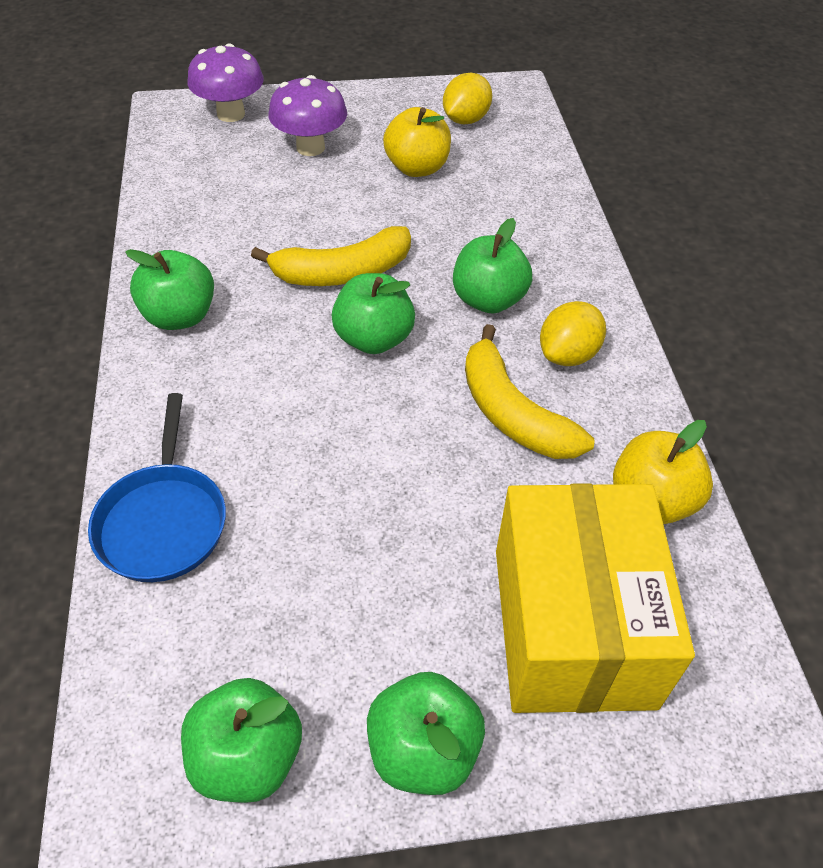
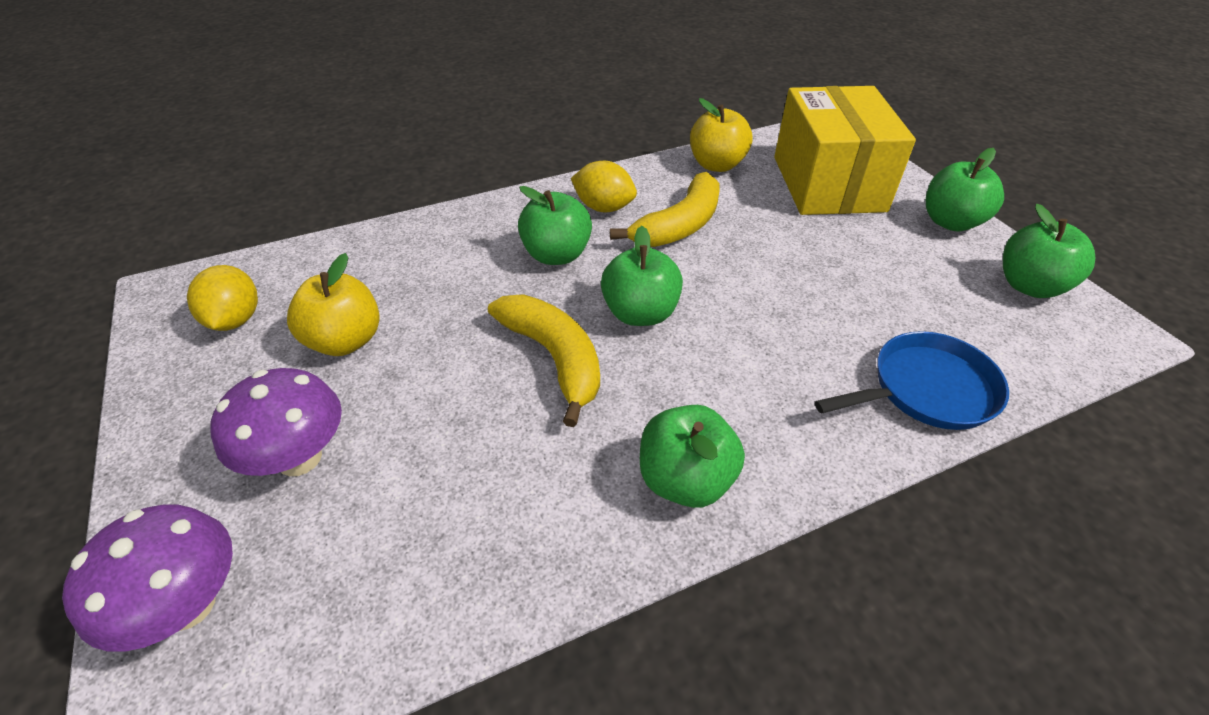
camera: 105 degrees left, 5 degrees down
yellow lemon [443,73,492,124] -> yellow lemon turned 60 degrees clockwise [187,265,258,331]
yellow box [496,483,695,713] -> yellow box turned 75 degrees counterclockwise [774,86,916,215]

